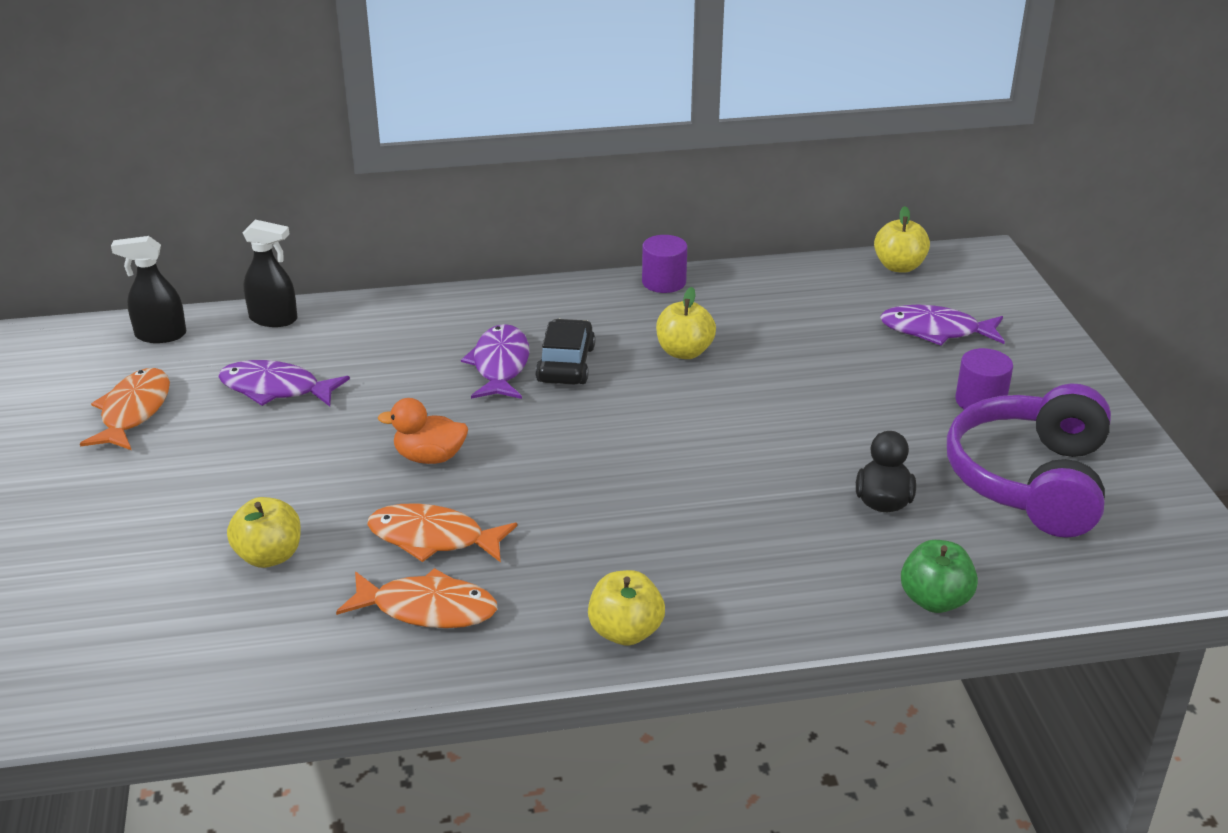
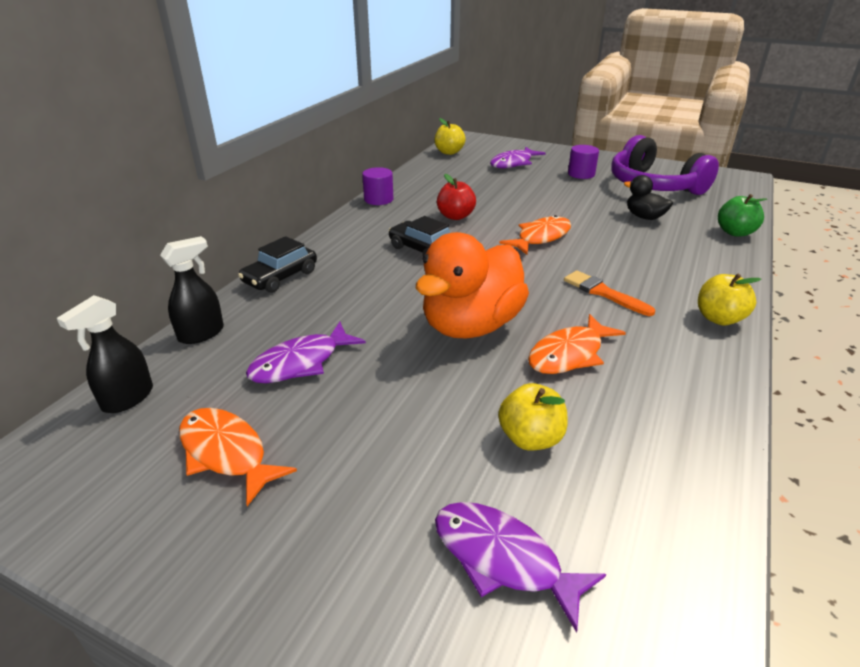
camera: 55 degrees left, 0 degrees up
orange fish [336,568,497,628] -> orange fish moved to [499,215,571,255]
orange duck [378,398,468,464] -> orange duck [415,232,529,339], size x2.02
purple fish [461,324,529,399] -> purple fish moved to [435,502,606,633]
yellow apple [656,287,716,359] -> red apple [437,174,476,220]
none -> black car [238,236,317,293]
none -> orange brush [564,270,655,316]

